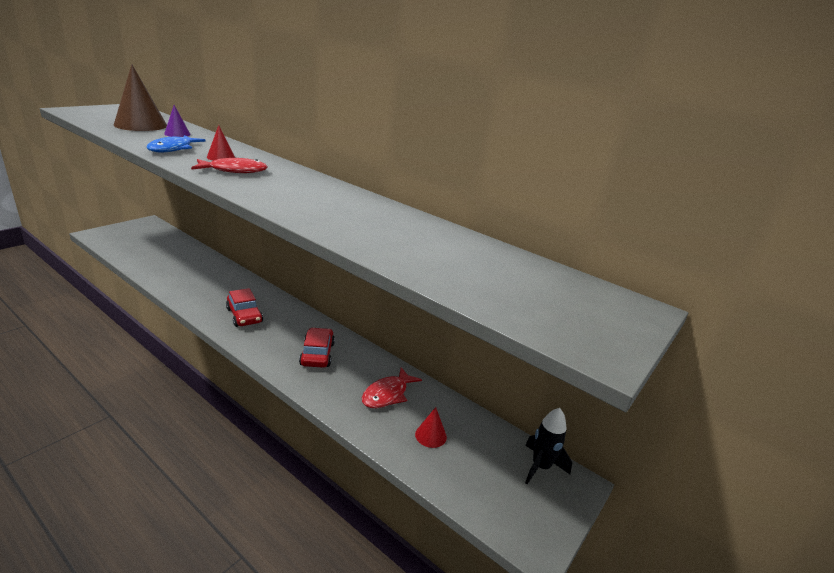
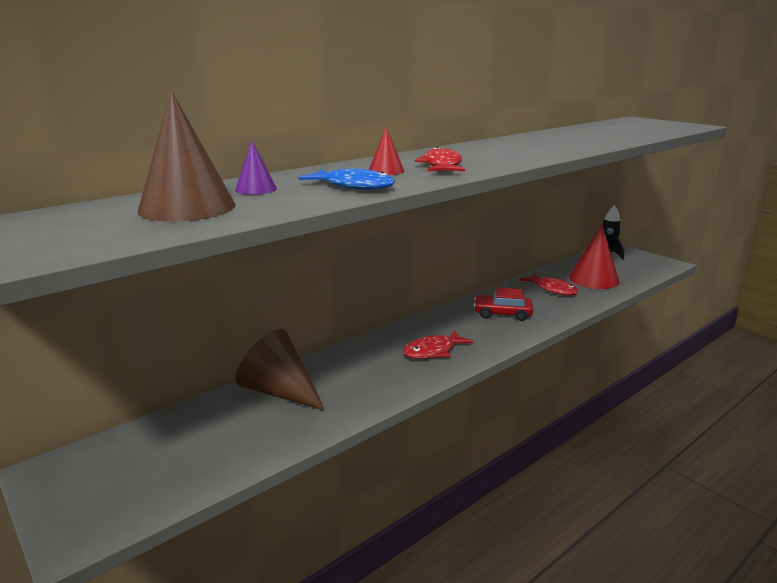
camera: 75 degrees left, 5 degrees down
red car [226,288,263,327] -> red fish [403,330,474,359]
red cone [415,407,447,448] -> red cone [569,224,620,289], size x2.04
none -> brown cone [235,329,325,411]

